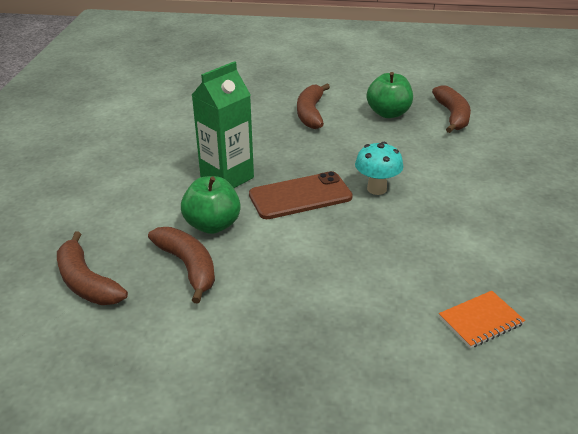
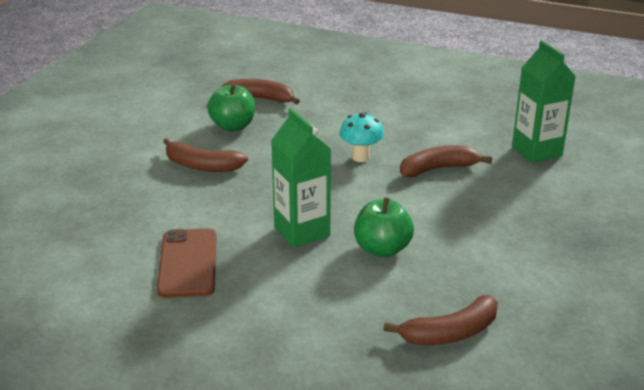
camera: 75 degrees left, 5 degrees down
brown banana [148,227,215,304] -> brown banana moved to [400,145,492,177]
brown phone [249,171,353,219] -> brown phone moved to [157,228,217,298]
orange notebook [439,291,525,348] -> green carton [512,40,576,163]

